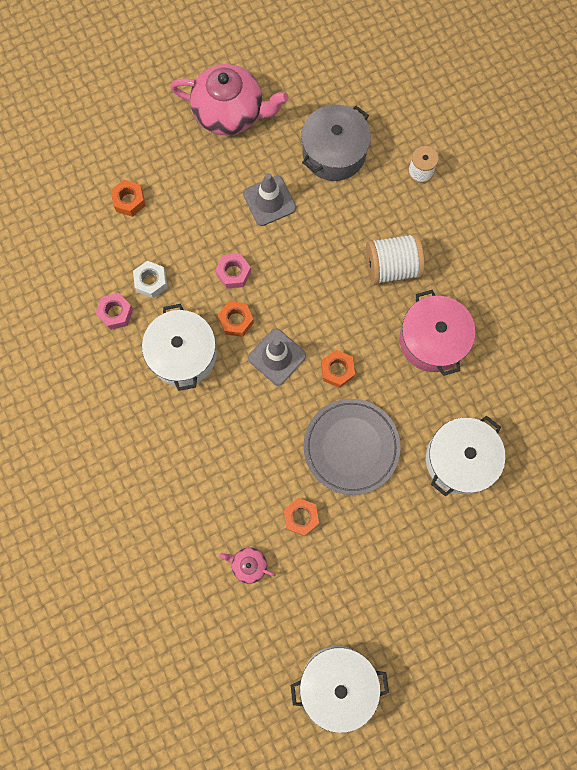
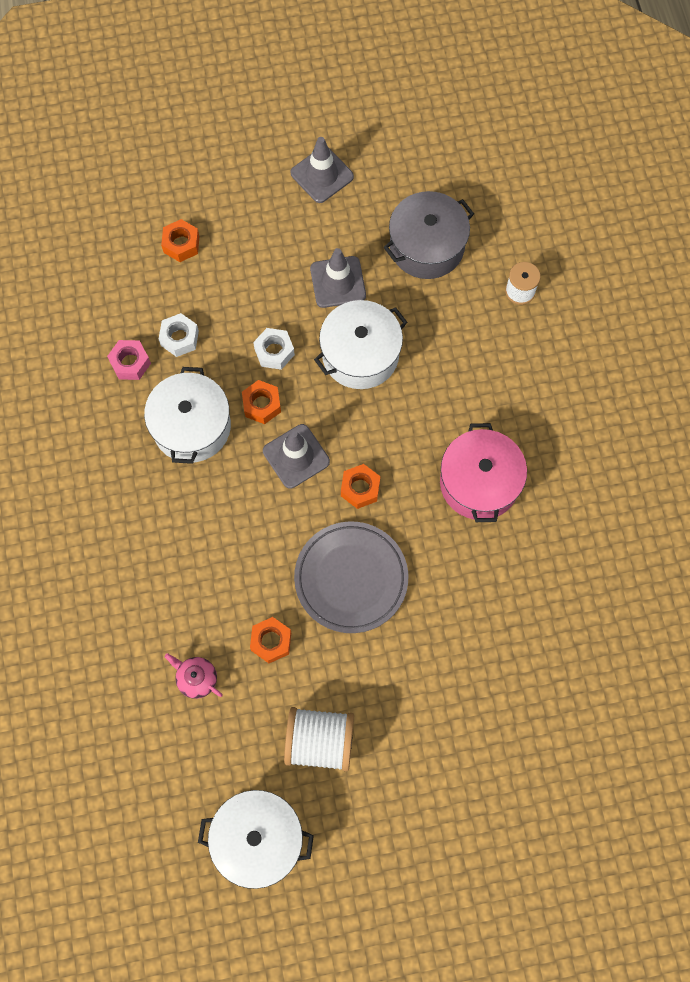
camera: 15 degrees right, 5 degrees down
pink teapot [170,64,289,135] -> grey traffic cone [290,137,354,203]
pink nut [215,253,251,289] -> white nut [253,328,295,370]
white spool [366,233,425,285] -> white spool moved to [284,707,354,772]
white pot [426,416,506,497] -> white pot moved to [314,300,407,389]

